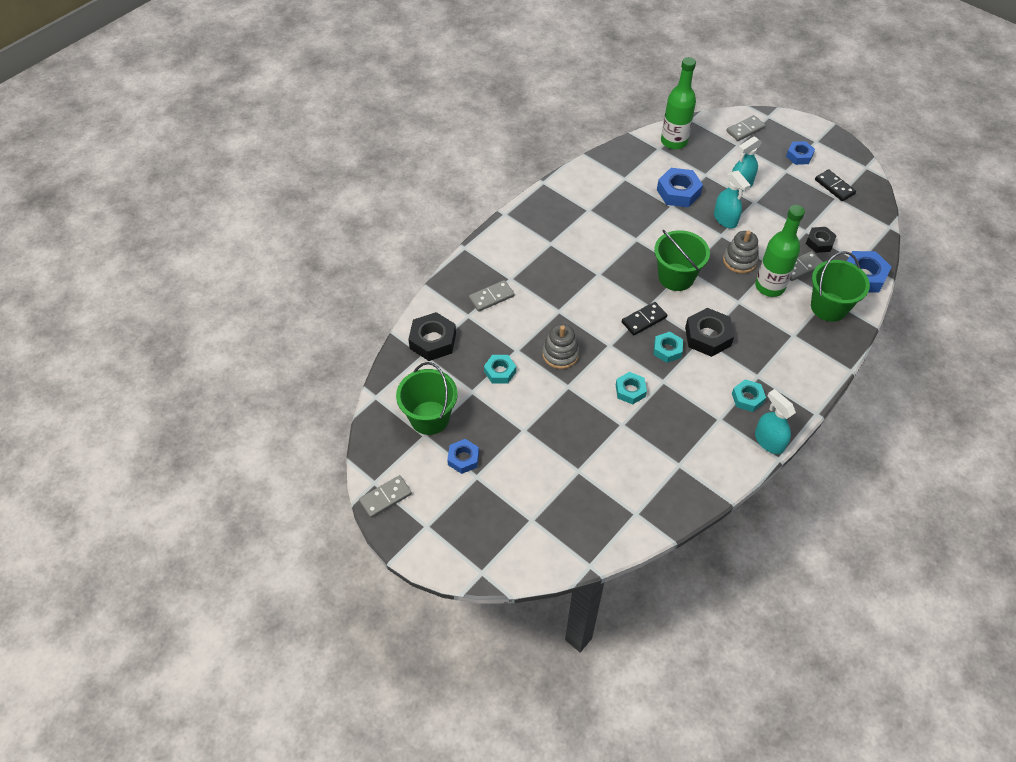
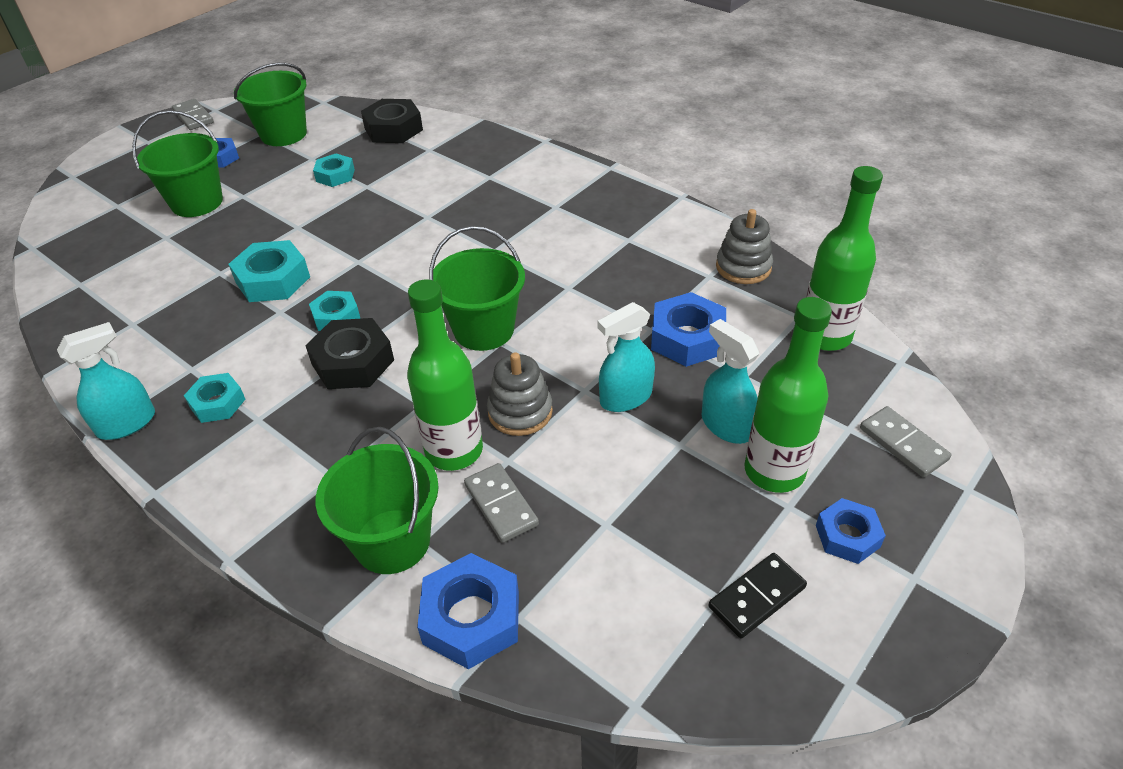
camera: 90 degrees right, 10 degrees down
grey domino [469,280,514,312] -> none
grey stacking toy [542,324,579,369] -> grey stacking toy moved to [716,209,773,284]
turquoise nut [616,372,647,405] -> turquoise nut [228,240,310,302], size x1.57
black domino [622,302,667,335] -> none
black nut [806,227,837,253] -> none
none -> green bucket [132,110,223,217]
none -> green bottle [745,297,832,493]

